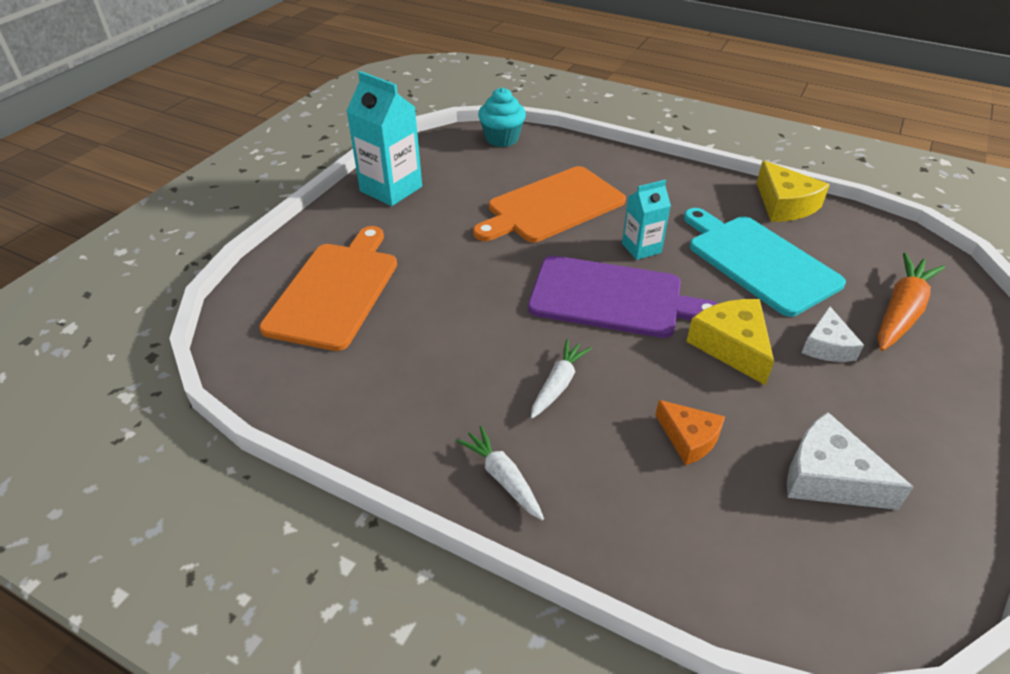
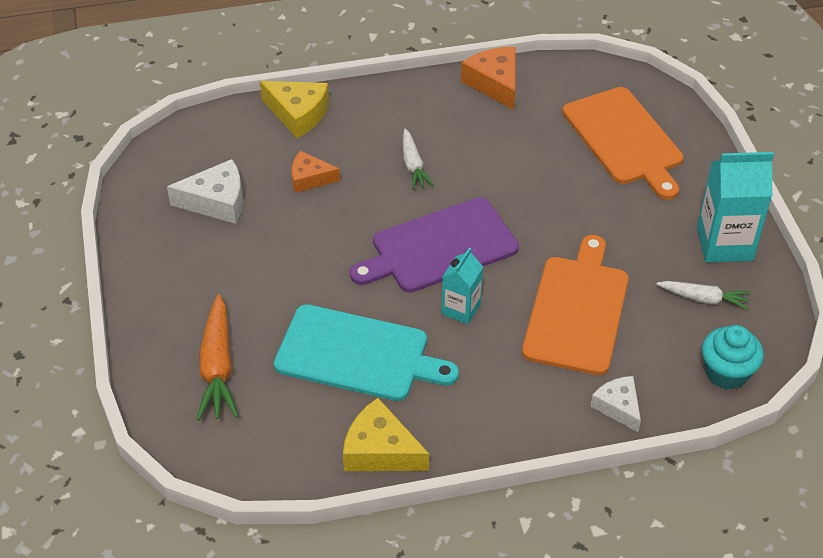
camera: 140 degrees right, 5 degrees up
white carrot [456,426,544,520] -> white carrot moved to [656,281,751,310]
yellow cheese [686,299,774,385] -> yellow cheese moved to [260,81,329,138]
white cheese [802,306,864,362] -> white cheese moved to [590,376,641,432]
none -> orange cheese [461,47,516,110]

